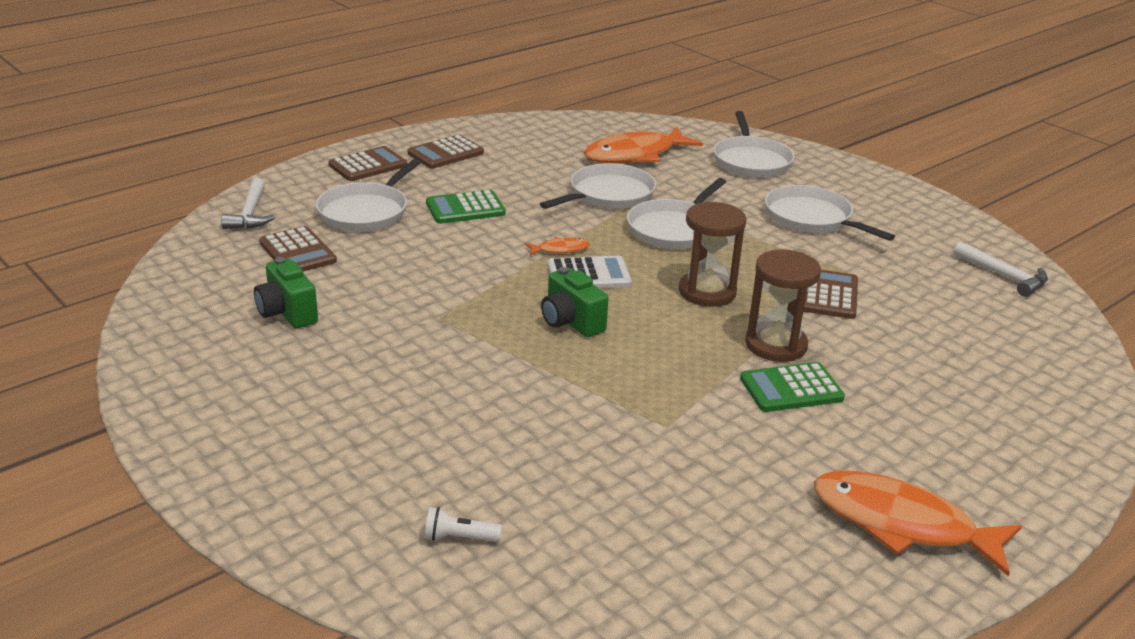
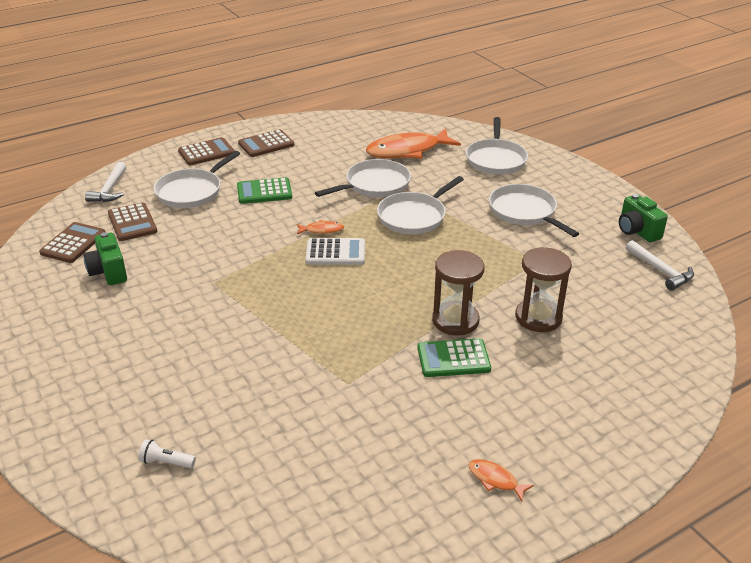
camera: 10 degrees right, 5 degrees up
green camera [541,267,608,337] -> green camera moved to [619,194,668,242]
brown hourglass [679,201,747,307] -> brown hourglass moved to [515,247,572,332]
brown calculator [803,270,858,319] -> brown calculator moved to [39,222,105,263]
orange fish [814,471,1022,576] -> orange fish [468,459,534,501], size x0.44

